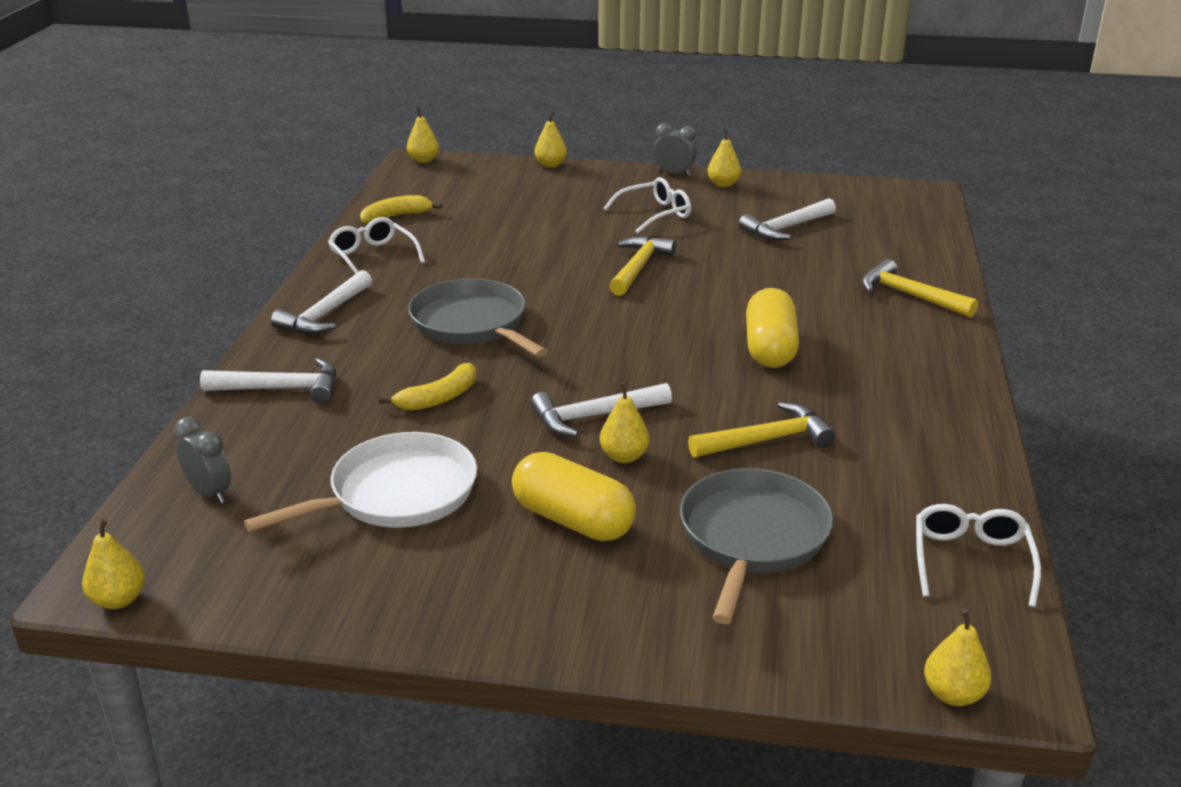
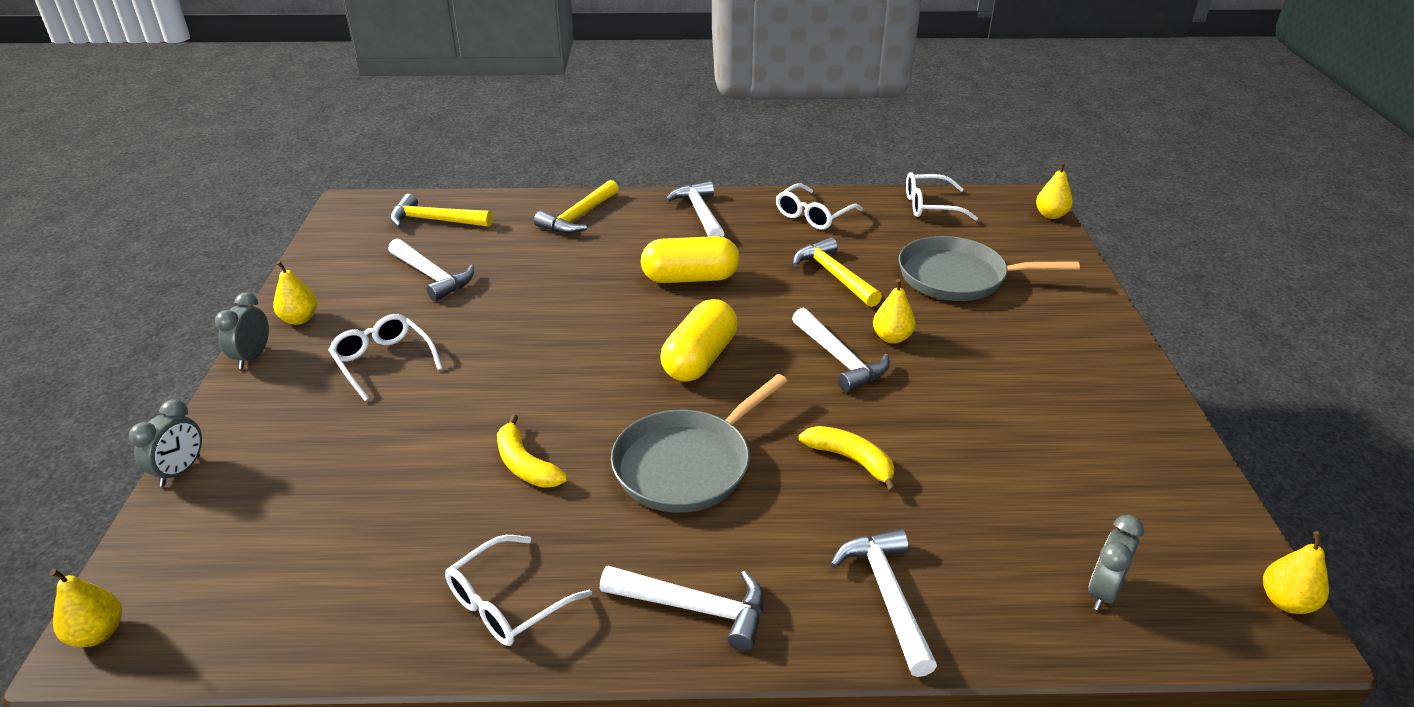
camera: 100 degrees left, 5 degrees up
white pan [244,432,477,532] -> none
yellow banana [360,195,442,224] -> yellow banana moved to [497,414,568,488]
yellow capsule [512,452,636,541] -> yellow capsule moved to [661,299,737,382]
yellow pear [535,111,567,168] -> grey clock [129,399,202,487]
yellow hammer [609,236,676,296] -> yellow hammer moved to [390,194,492,228]
none -> white hammer [666,181,724,237]
none -> white glasses [776,183,863,230]

